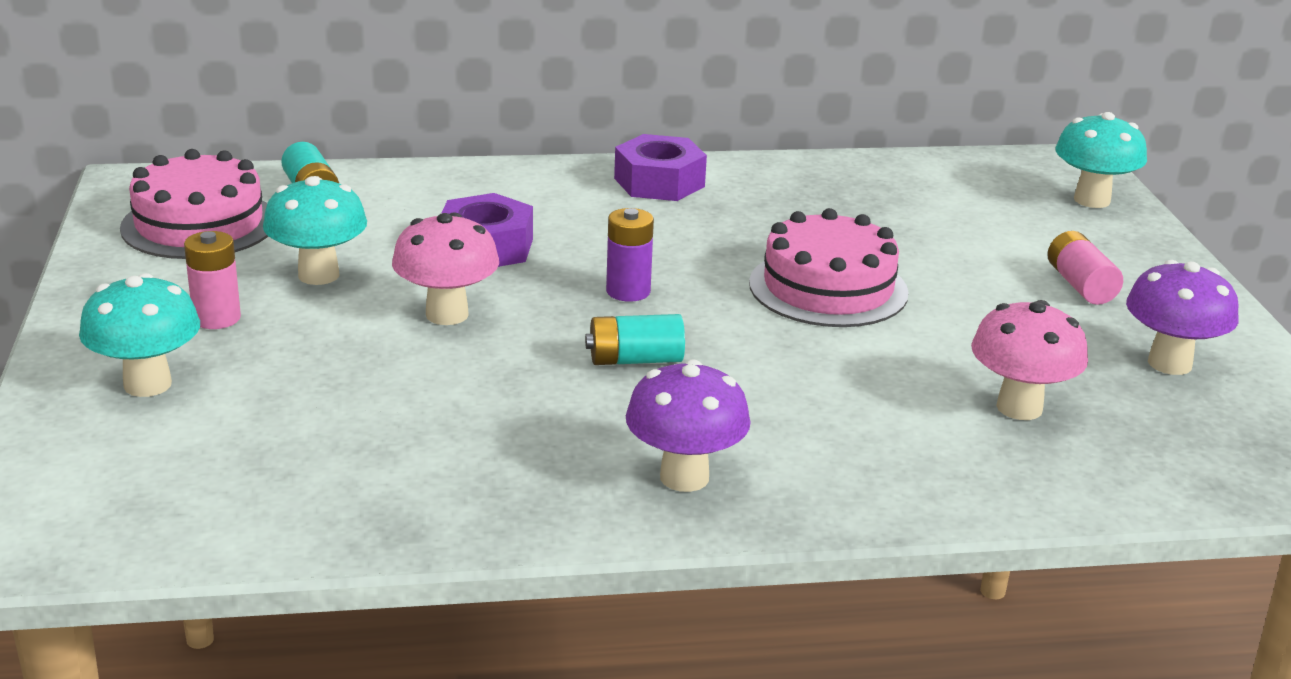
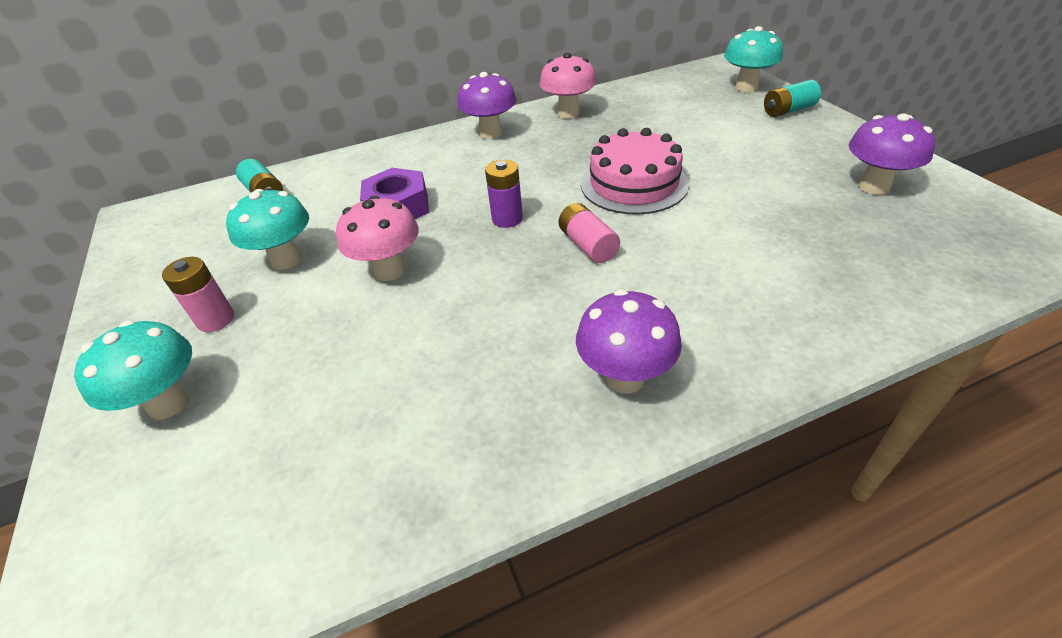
camera: 10 degrees left, 15 degrees up
pink cake [120,149,268,259] -> none
turquoise battery [585,314,685,365] -> turquoise battery moved to [764,80,821,117]
purple nut [614,134,707,201] -> purple mushroom [458,72,517,139]
pink mushroom [971,300,1088,420] -> pink mushroom moved to [540,53,597,119]
pink battery [1048,231,1123,305] -> pink battery moved to [559,203,620,263]

